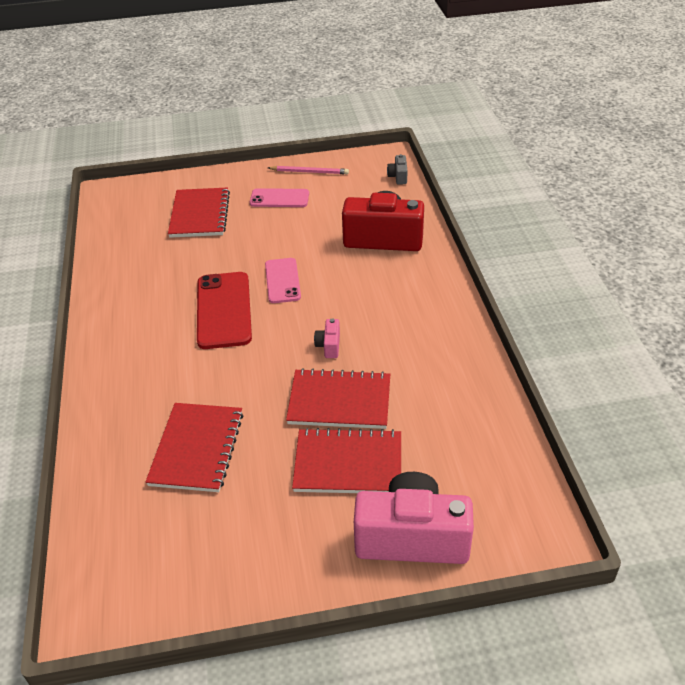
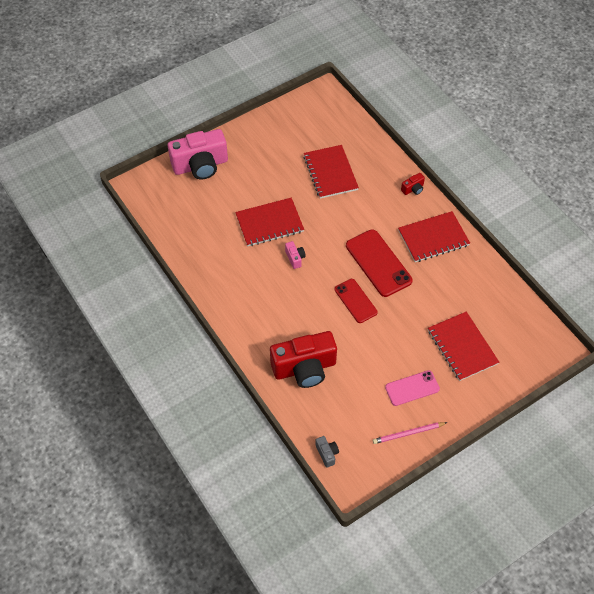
camera: 155 degrees right, 15 degrees up
pink phone [265,258,301,303] -> red phone [335,279,378,323]
red notebook [292,428,401,493] -> red notebook moved to [398,211,470,262]
none -> red camera [401,173,425,195]

